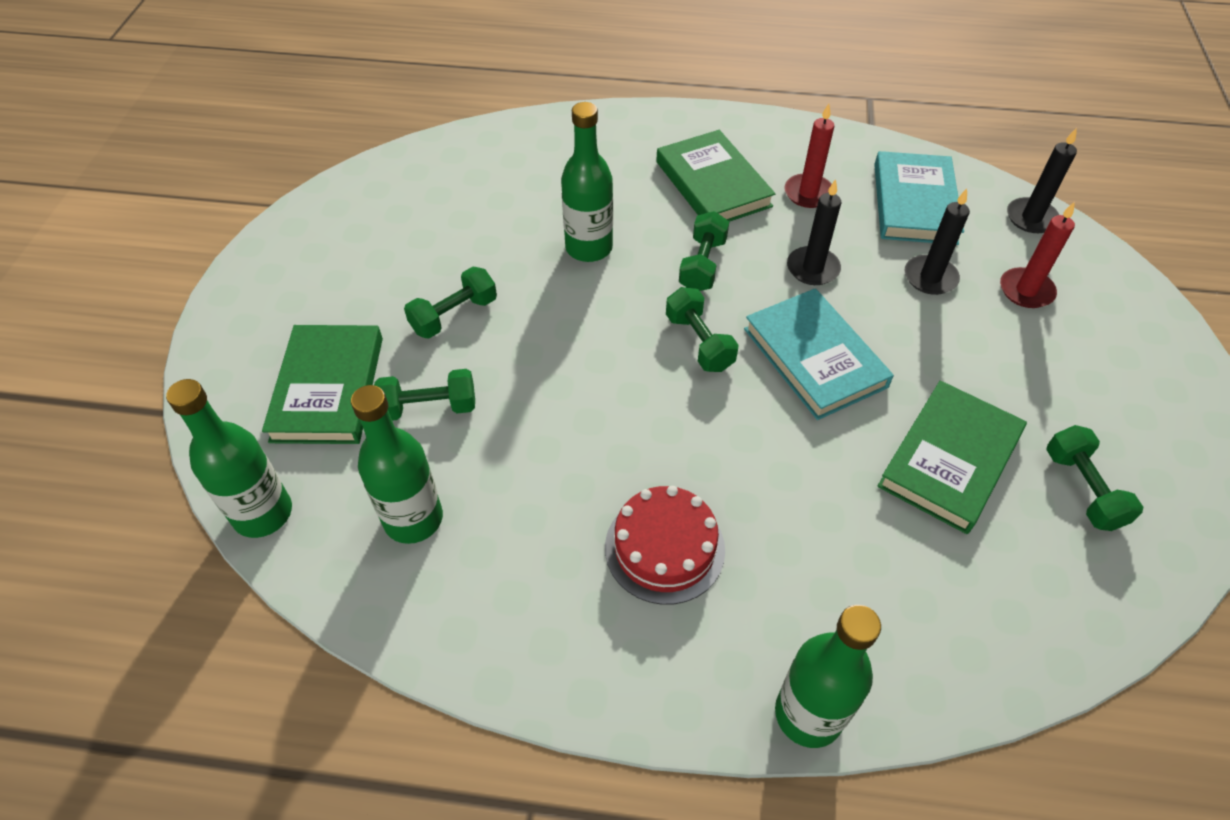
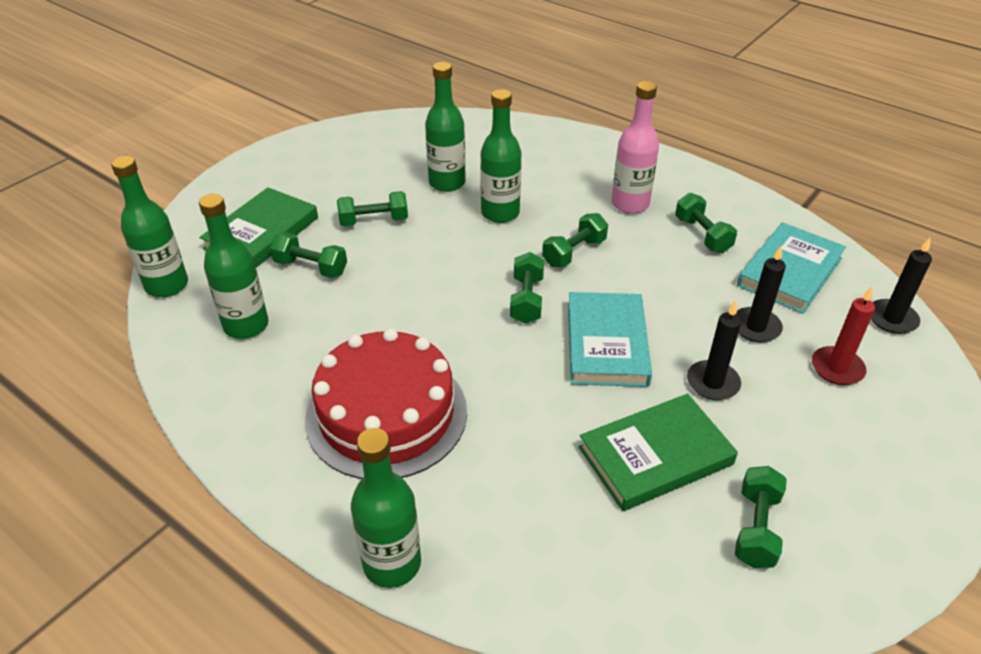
camera: 30 degrees right, 10 degrees down
red cake [605,486,725,605] -> red cake [305,328,467,479], size x1.64
green book [656,130,775,222] -> pink bottle [611,81,659,214]
red candle [784,104,834,208] -> green dumbbell [675,193,737,253]
black candle [787,179,841,285] -> black candle moved to [687,300,742,400]
none -> green bottle [425,62,466,192]

